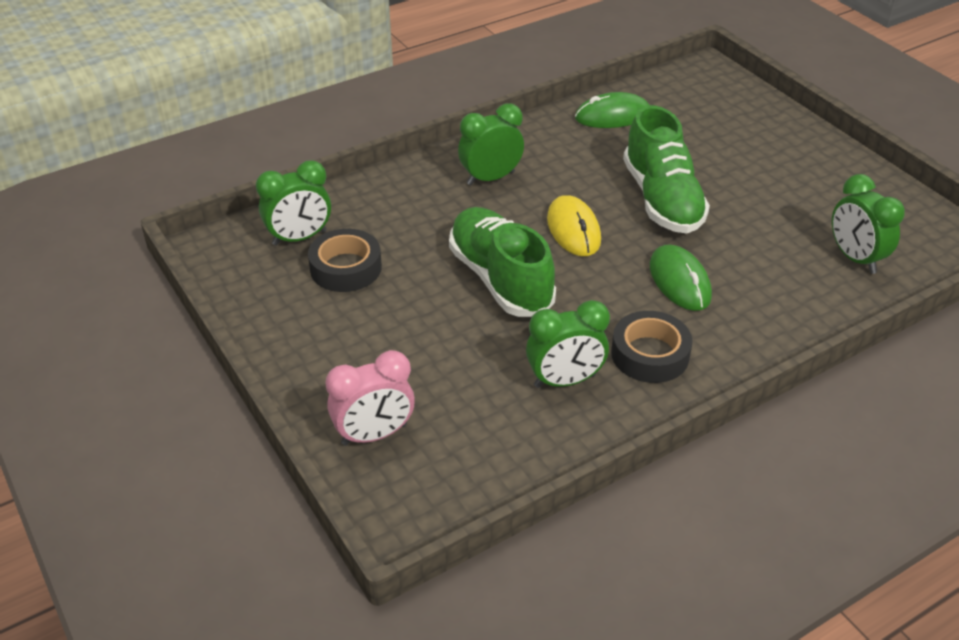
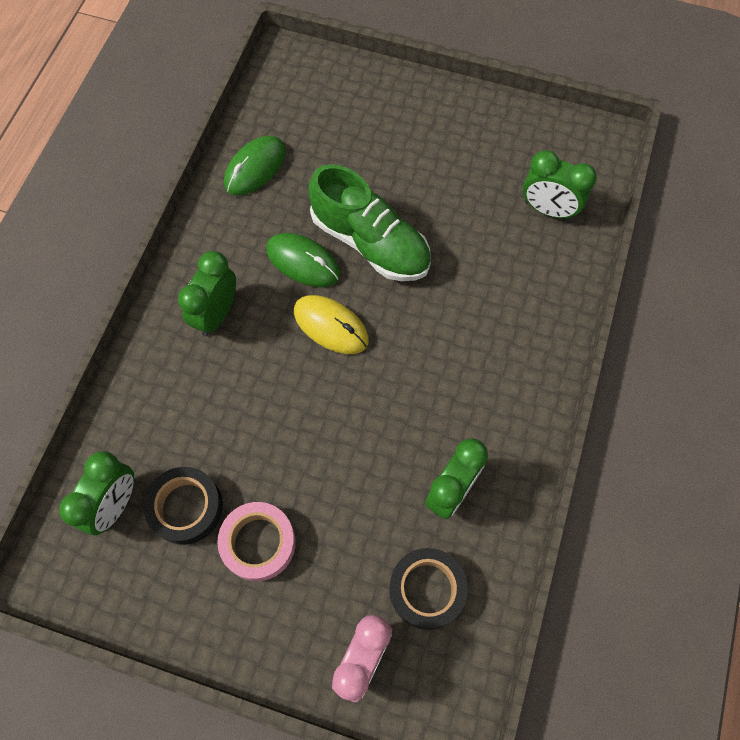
camera: 40 degrees left, 25 degrees up
green shoe [449,207,556,317] -> none
black tape [611,311,693,383] -> black tape moved to [389,548,468,630]
green mouse [650,245,712,311] -> green mouse moved to [266,233,340,287]
none -> pink tape [217,502,296,581]

